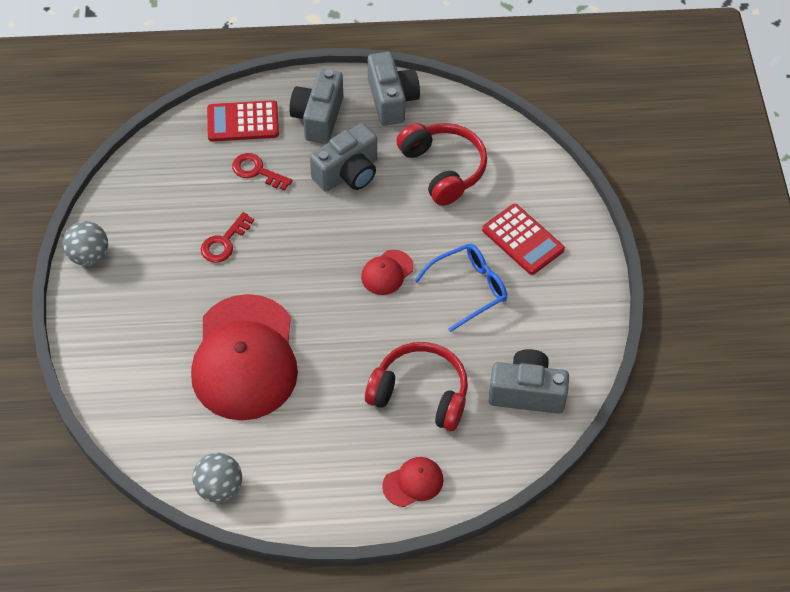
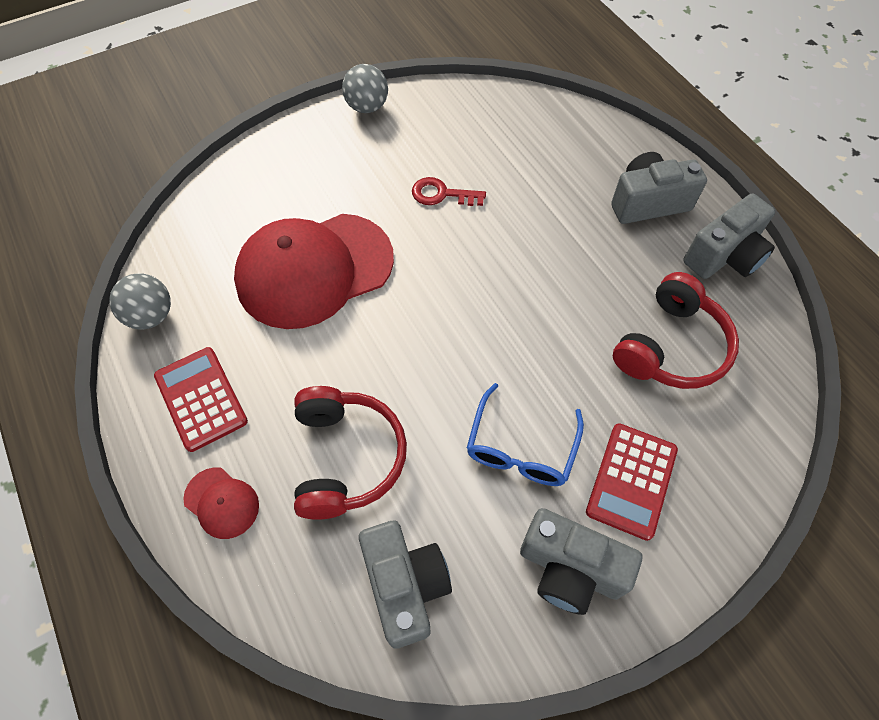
camera: 65 degrees right, 5 degrees up
red calculator [207,100,279,142] -> red calculator moved to [154,347,248,452]
red key [232,153,293,191] -> none
grey camera [310,123,377,192] -> grey camera moved to [520,508,642,615]
red cap [361,250,414,295] -> none
blue glasses [414,244,507,332] -> blue glasses turned 75 degrees clockwise [467,383,584,486]

